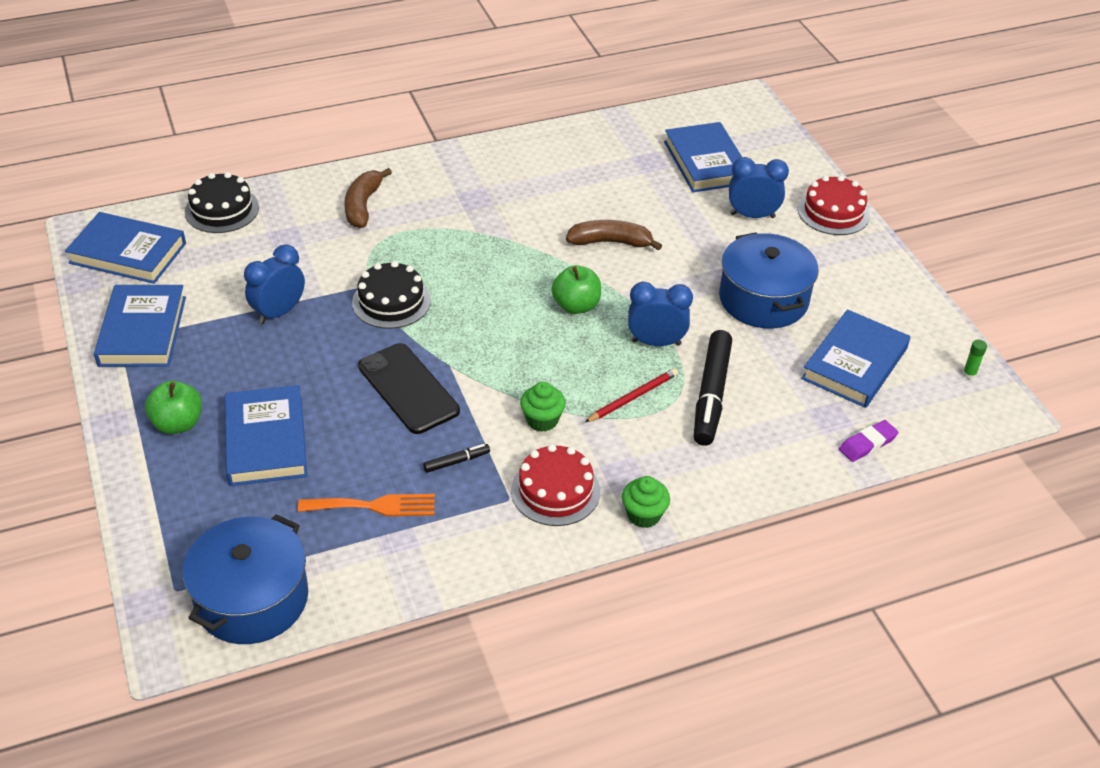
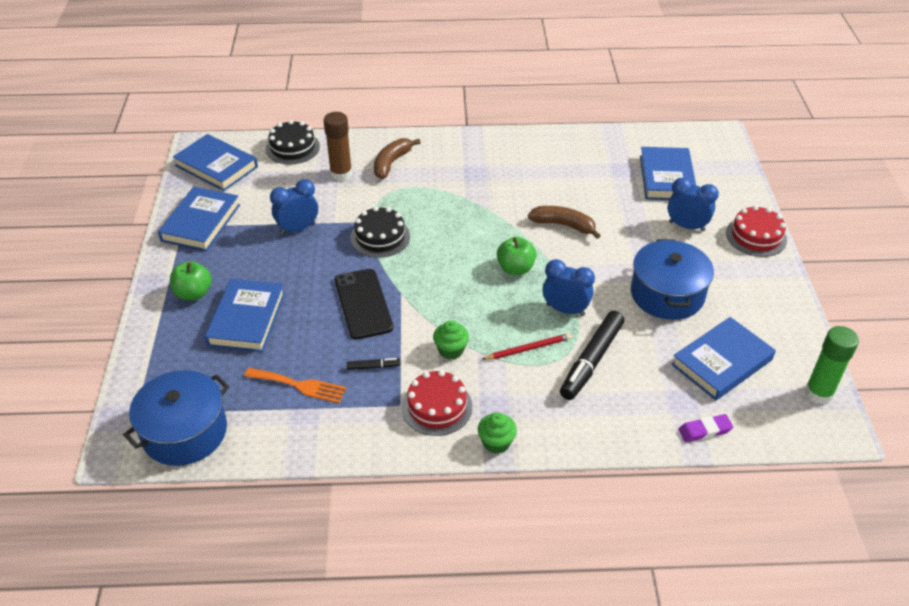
camera: 20 degrees right, 0 degrees up
green glue stick [962,340,987,379] -> green glue stick [805,326,859,404], size x2.33
none -> brown glue stick [324,112,352,181]

